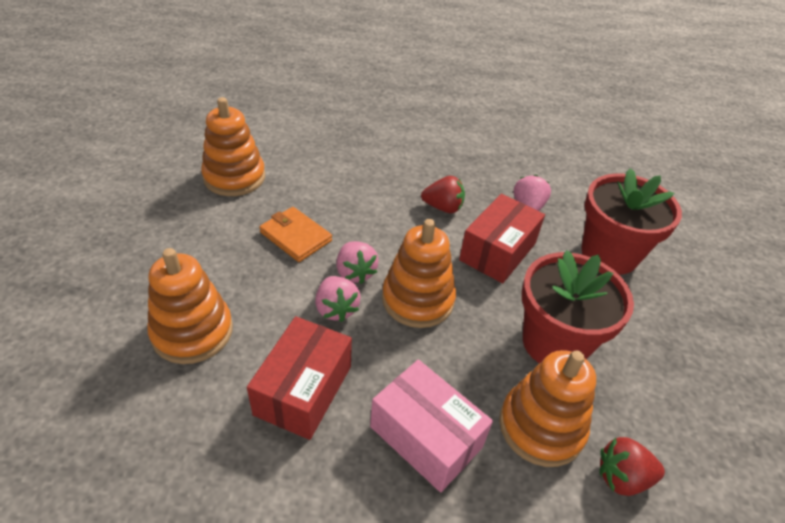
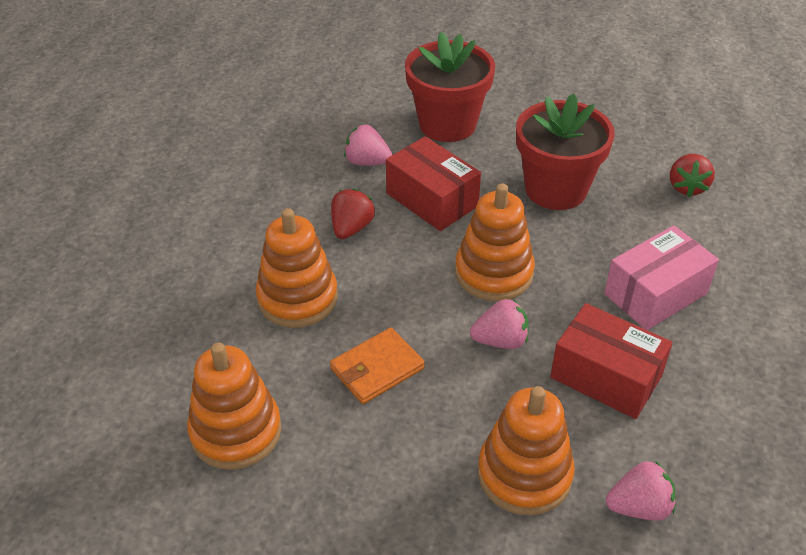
camera: 75 degrees left, 0 degrees up
pink strawberry [336,241,379,284] -> pink strawberry moved to [606,461,676,521]
orange stacking toy [499,350,596,467] -> orange stacking toy moved to [256,208,338,328]

